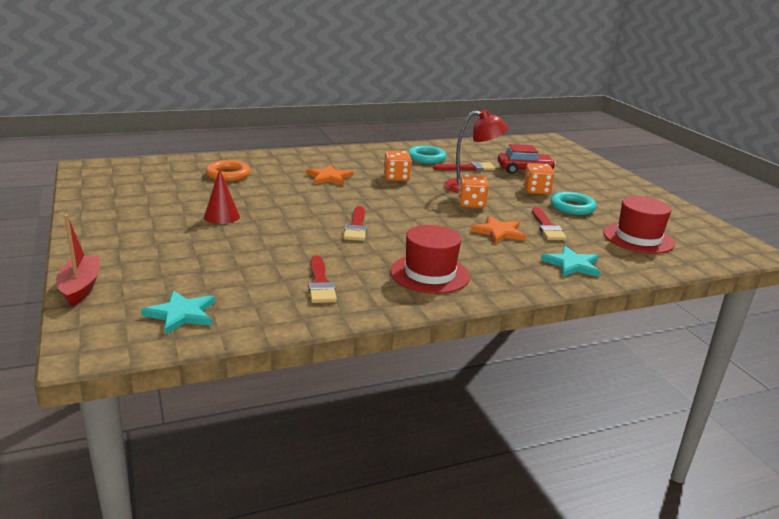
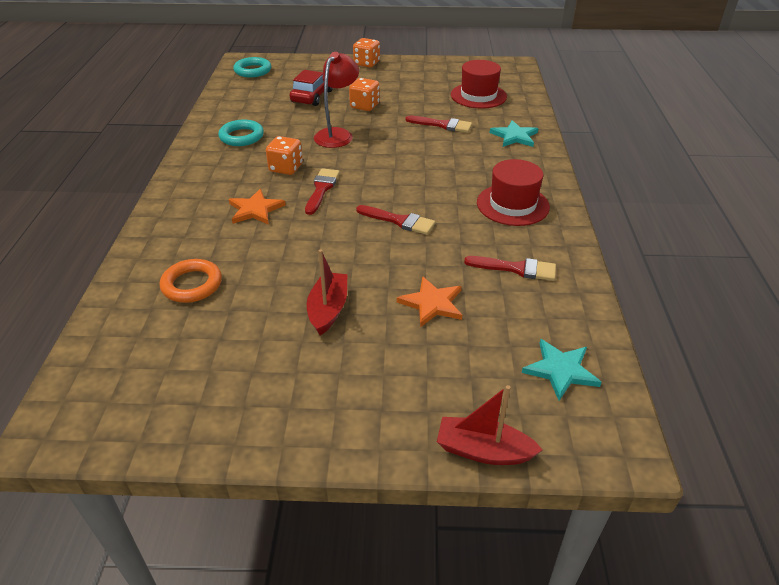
camera: 65 degrees left, 15 degrees up
red cone [204,169,240,224] -> red boat [307,249,347,335]
red brush [433,162,495,171] -> red brush moved to [305,168,340,215]
orange dice [458,175,489,208] -> orange dice moved to [353,38,380,67]
orange star [471,216,527,244] -> orange star moved to [397,276,462,327]
turquoise ring [550,192,597,215] -> turquoise ring moved to [233,57,271,77]

